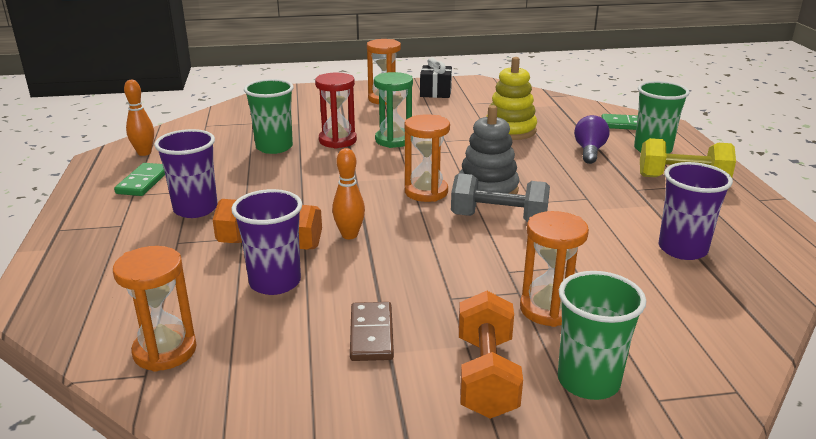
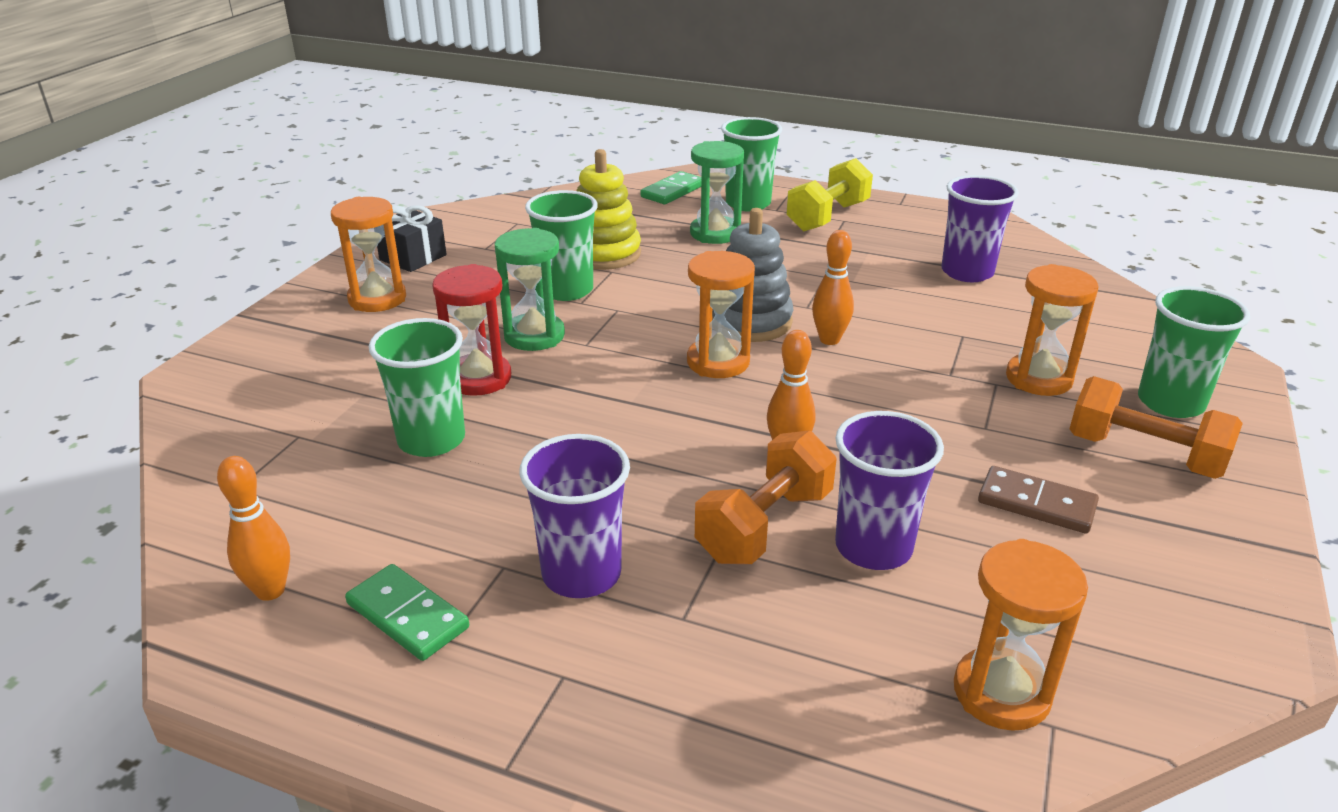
camera: 60 degrees left, 5 degrees up
grey dumbbell [451,173,550,222] -> orange bowling pin [812,230,854,345]
purple light bulb [574,115,609,164] -> green hourglass [690,141,744,244]
none -> green cup [525,190,598,301]

